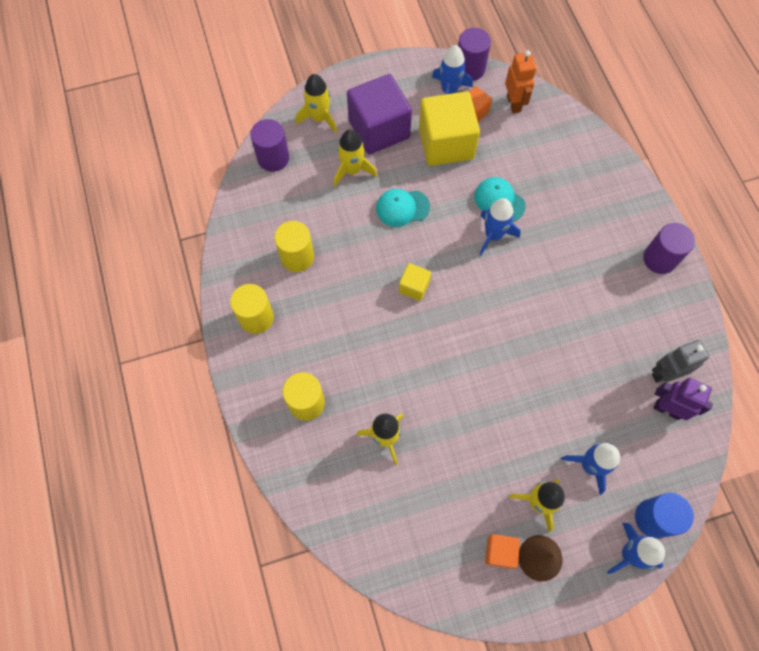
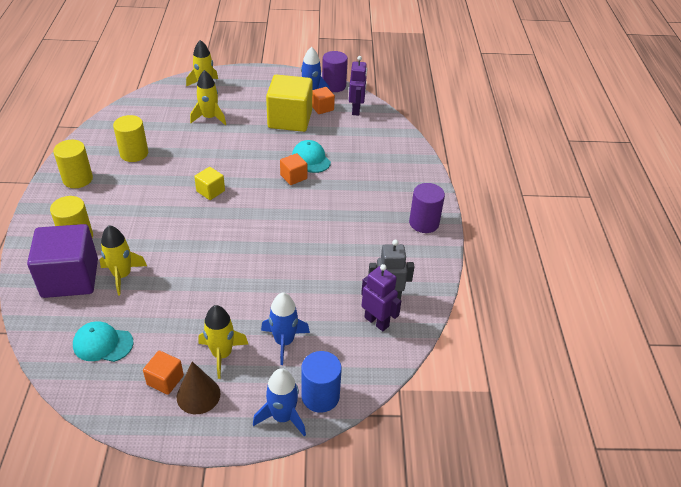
camera: 15 degrees right, 25 degrees down
purple cylinder [250,119,289,172] -> none
purple cube [347,74,412,154] -> purple cube moved to [27,224,98,298]
turquoise cap [376,189,430,227] -> turquoise cap moved to [73,321,133,362]
blue rocket [480,198,520,256] -> orange cube [280,153,307,185]
orange robot [505,51,536,113] -> purple robot [349,56,367,116]

